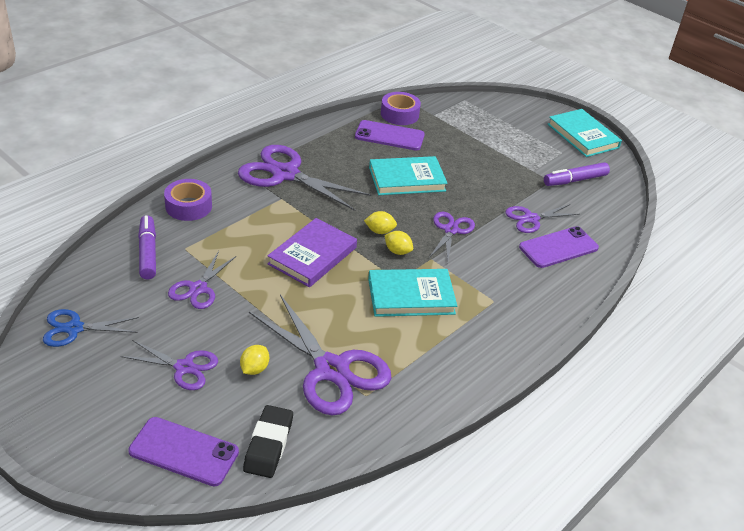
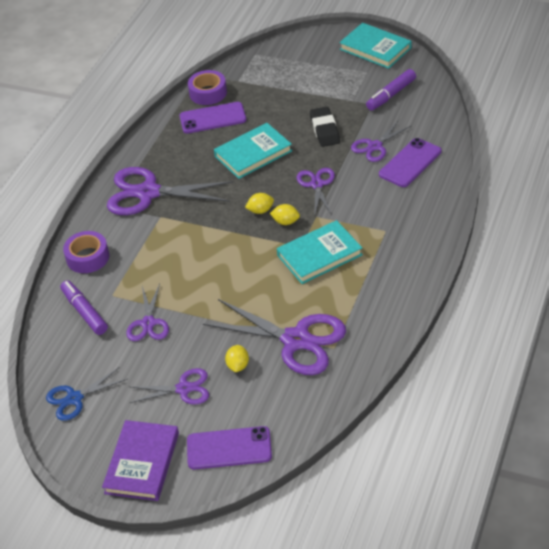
camera: 15 degrees left, 5 degrees up
black eraser [243,405,293,478] -> black eraser moved to [310,107,340,147]
purple book [267,218,357,287] -> purple book moved to [102,420,179,501]

